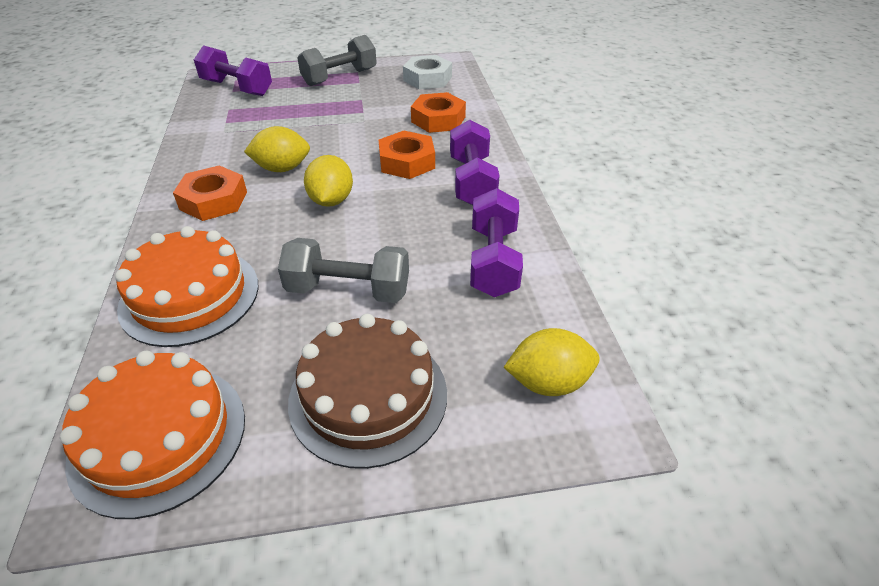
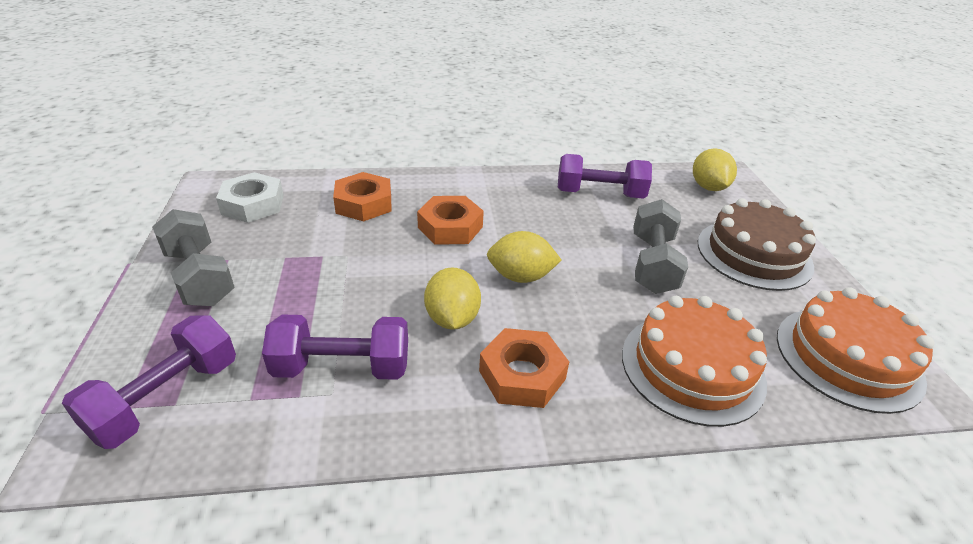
camera: 90 degrees left, 5 degrees down
purple dumbbell [450,120,500,205] -> purple dumbbell moved to [262,315,408,380]

